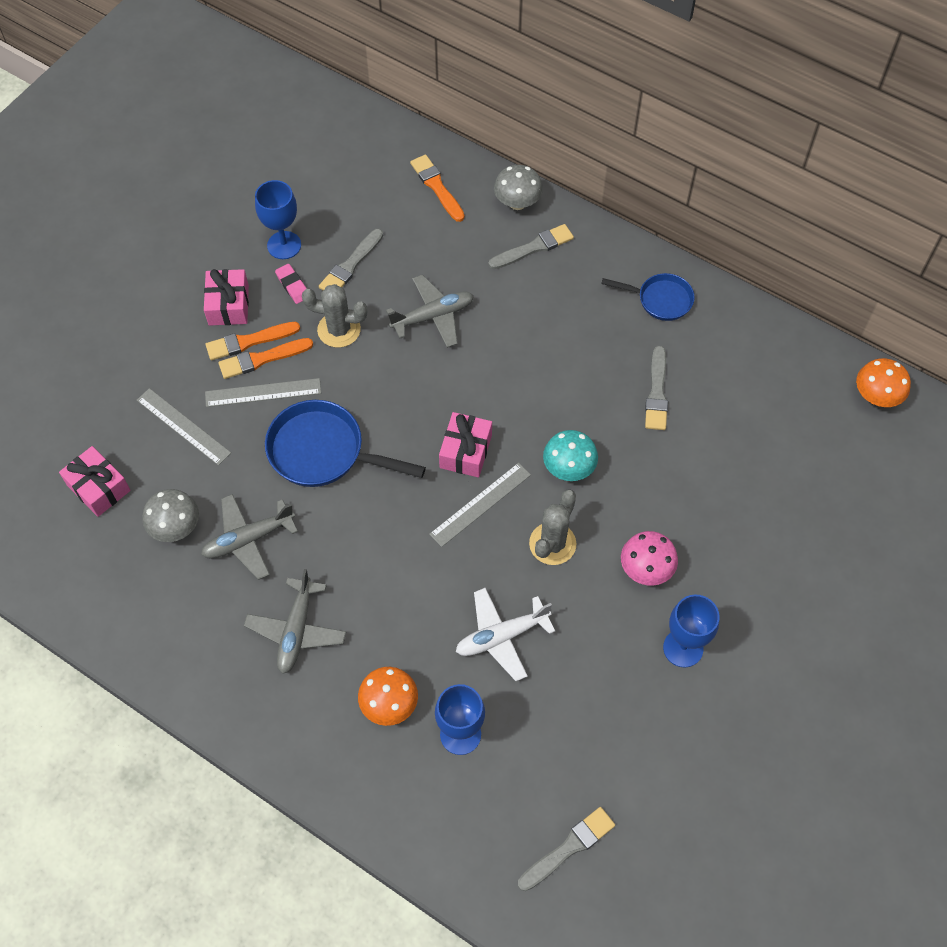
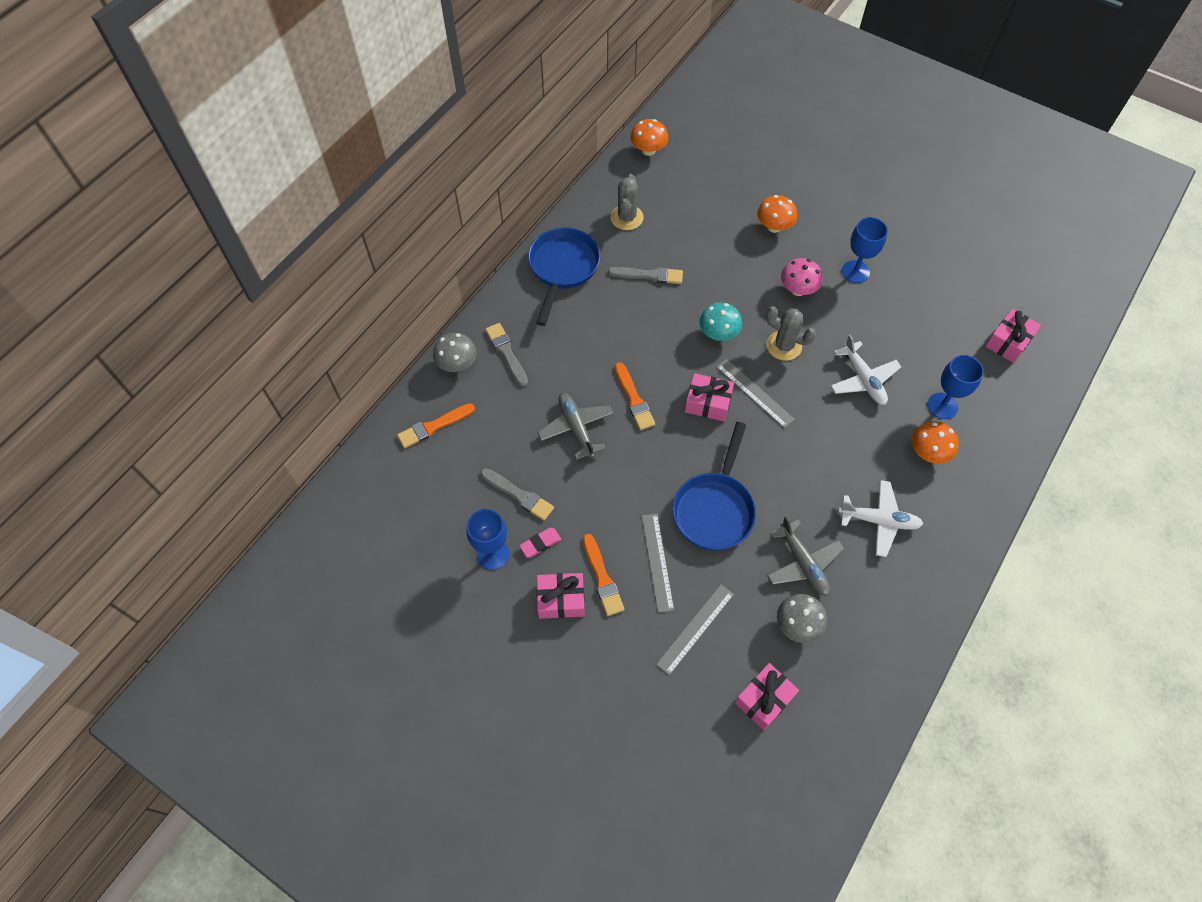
camera: 90 degrees left, 0 degrees up
orange brush [218,338,313,379] -> orange brush moved to [615,362,655,430]
grey plane [244,569,346,674] -> white plane [838,480,923,557]
grey cactus [302,284,367,348] -> grey cactus moved to [611,174,644,230]
grey brush [518,807,615,891] -> pink gift [985,309,1041,363]
blue pan [601,273,695,321] -> blue pan [528,227,600,326], size x1.66
none -> orange mushroom [757,195,797,233]

